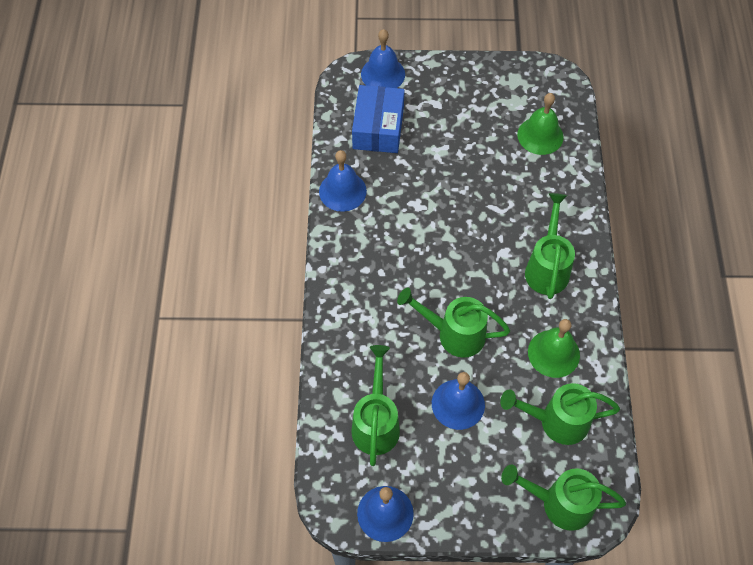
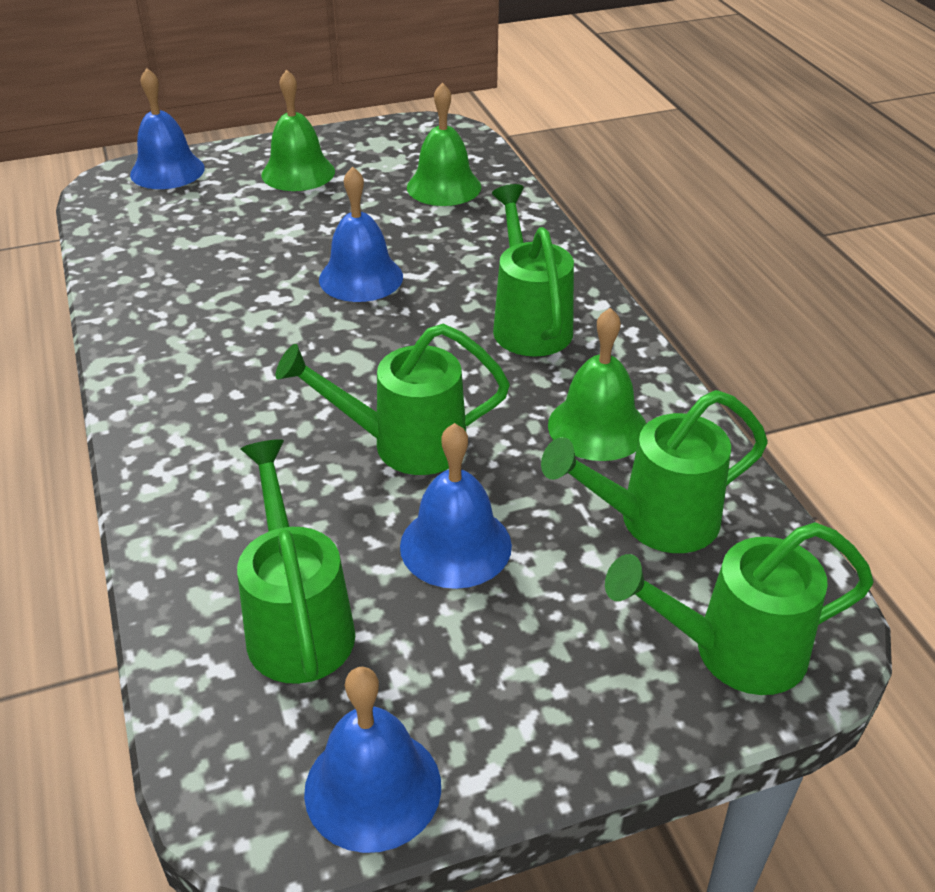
camera: 20 degrees left, 20 degrees down
blue bell [319,150,367,212] -> blue bell moved to [319,166,403,302]
blue box [352,85,405,153] -> none
none -> green bell [261,70,335,191]

